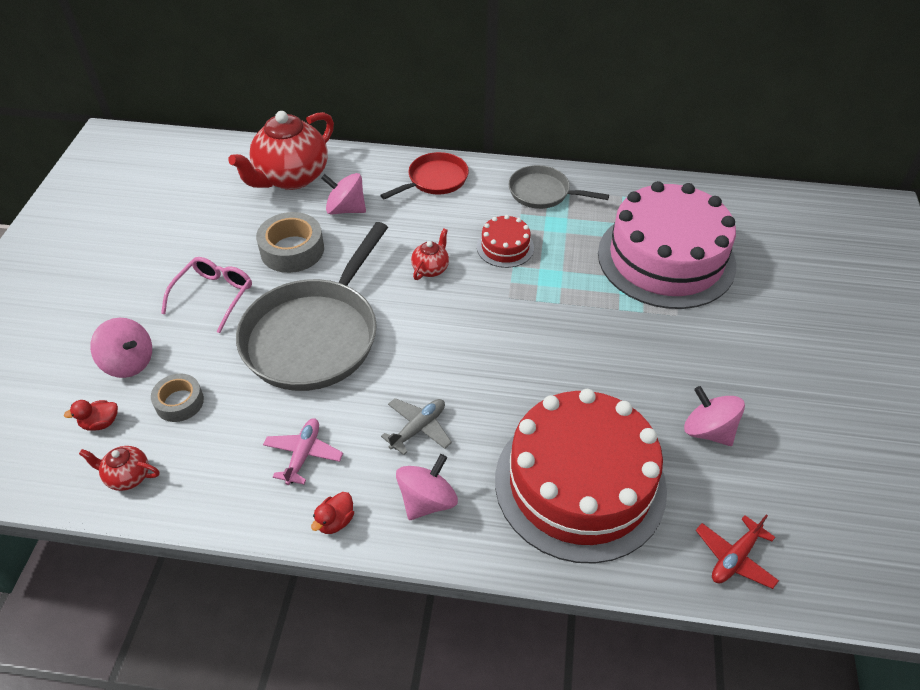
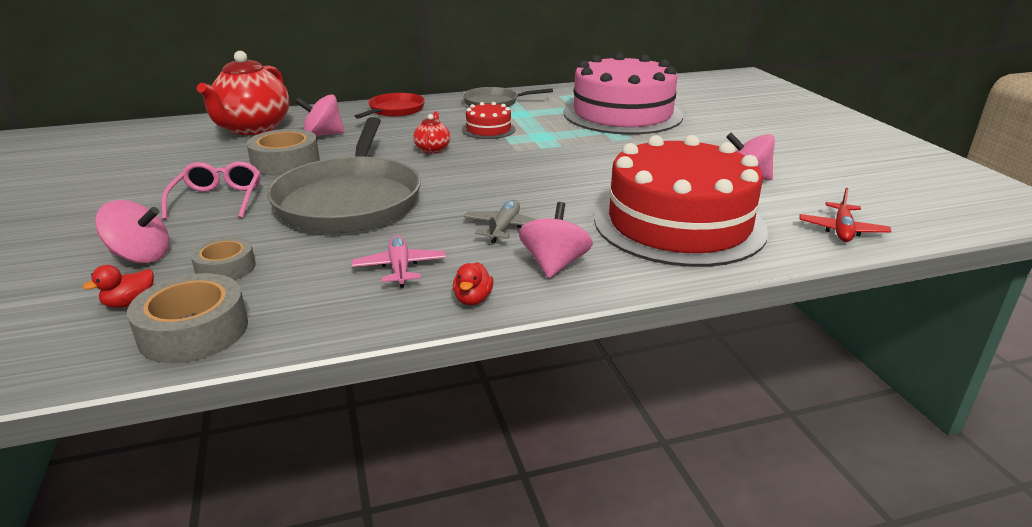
camera: 25 degrees left, 20 degrees down
red teapot [79,446,159,491] -> grey tape [127,273,248,363]

